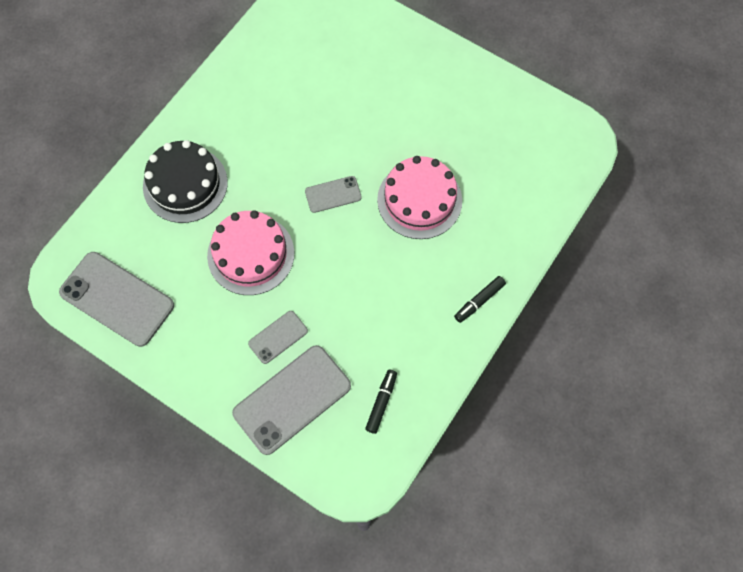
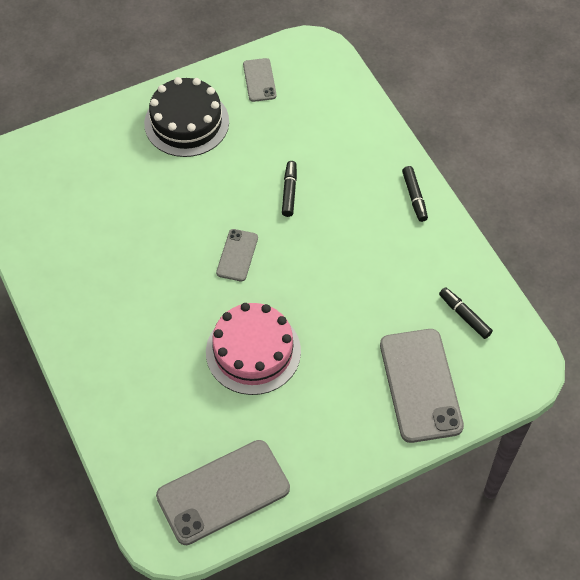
camera: 60 degrees left, 10 degrees down
black cake [143,140,228,223] -> black cake moved to [144,77,229,157]
grey phone [248,311,308,364] -> grey phone moved to [243,58,277,102]
pink cake [377,156,462,239] -> black marker [282,161,297,217]

